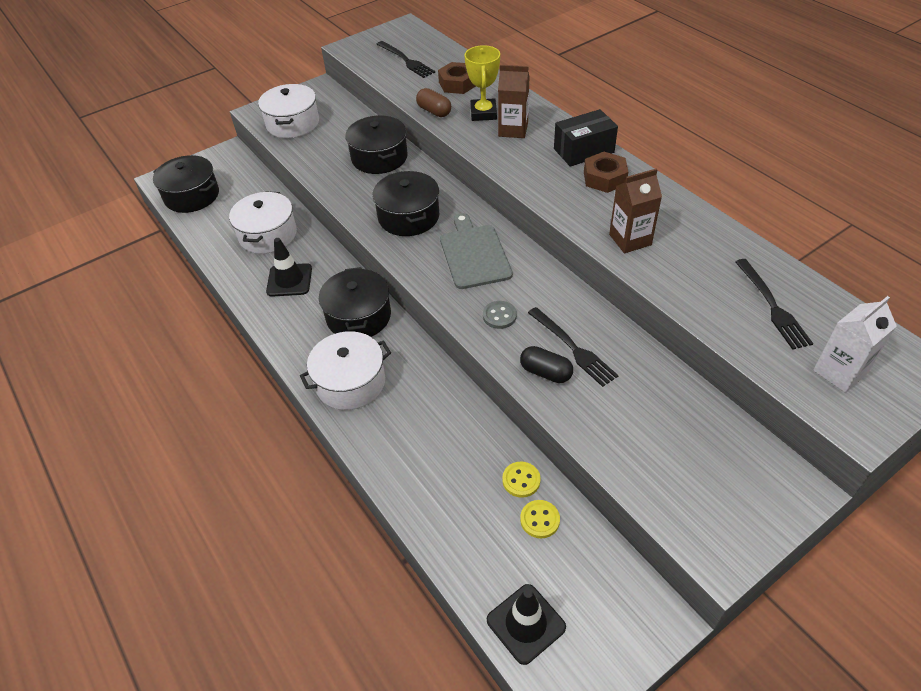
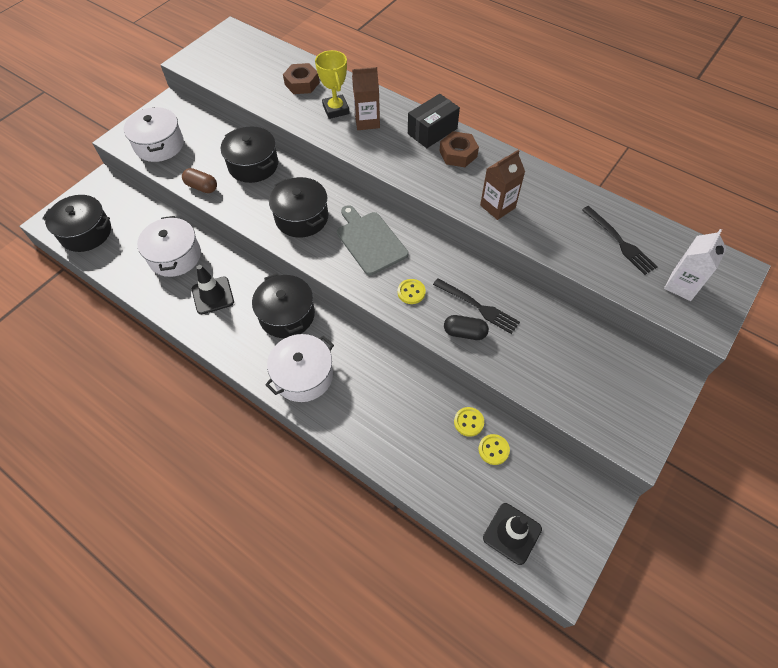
camera: 20 degrees left, 10 degrees up
black fork [376,41,435,78] -> none
brown capsule [416,88,451,117] -> brown capsule moved to [182,168,217,193]
grey button [483,301,517,329] -> yellow button [398,279,426,304]

